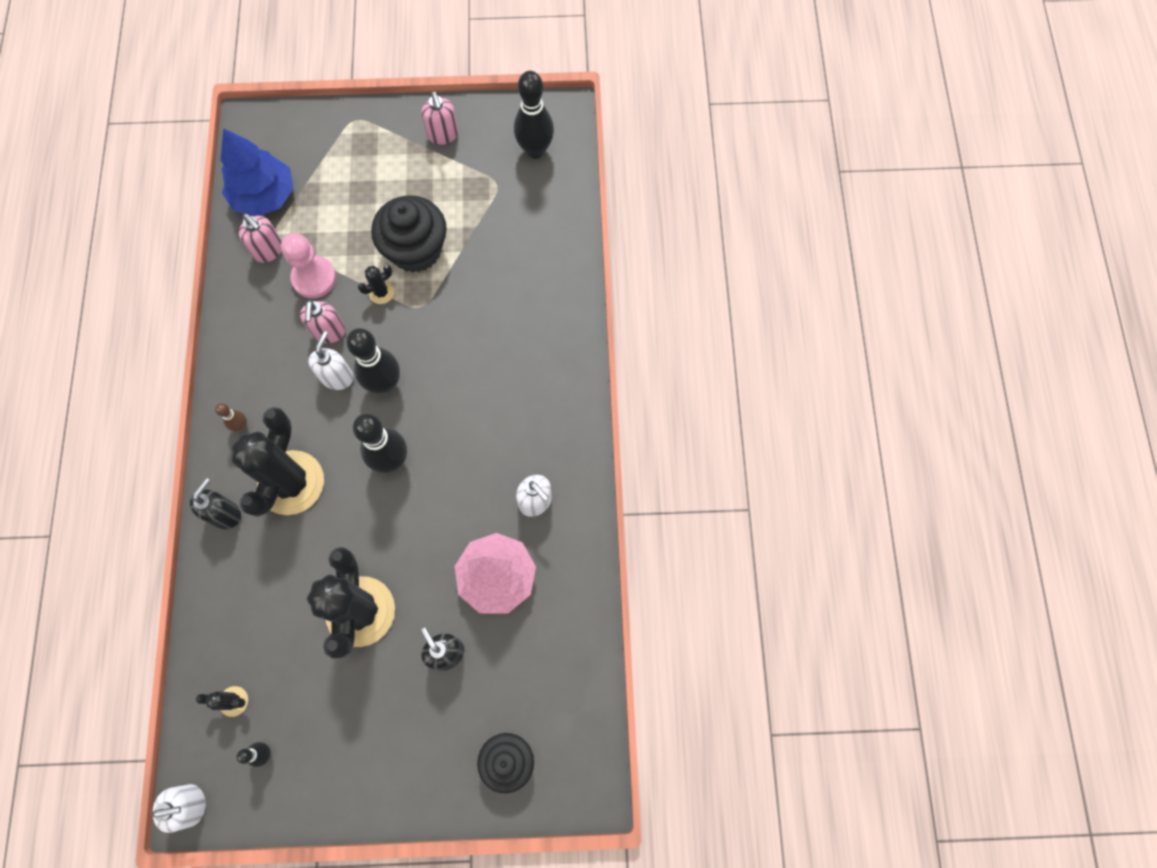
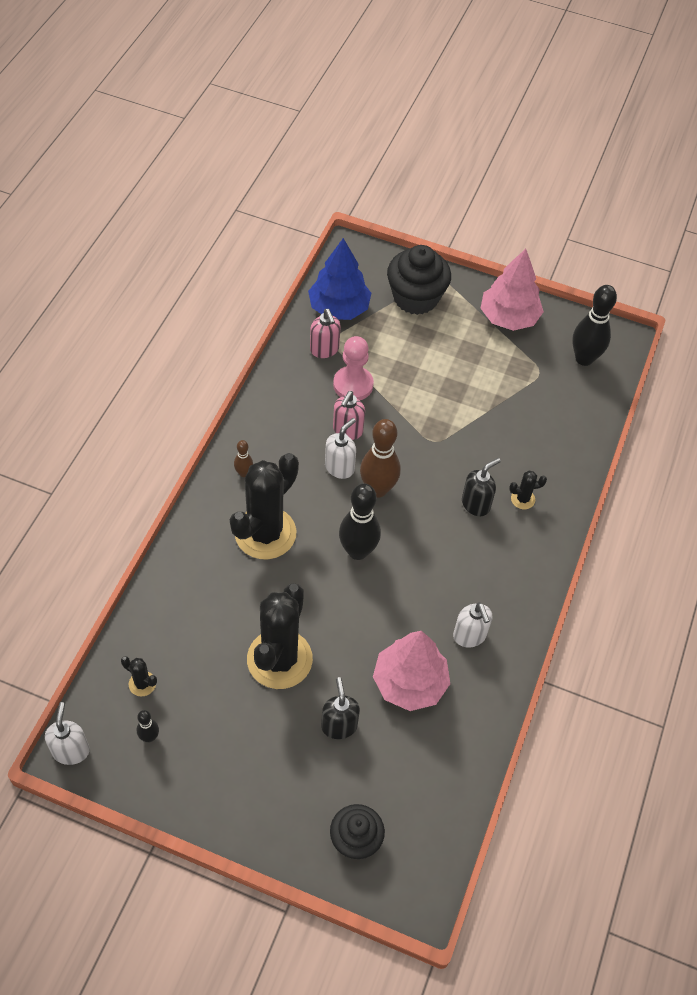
camera: 20 degrees right, 15 degrees down
white soap dispenser [152,784,206,833] -> white soap dispenser turned 105 degrees counterclockwise [45,702,90,765]
black soap dispenser [190,478,241,529] -> black soap dispenser moved to [462,458,501,516]
black bowling pin [346,328,400,394] -> brown bowling pin [360,419,400,498]
black cactus [358,265,394,304] -> black cactus moved to [509,471,547,509]
black cupcake [371,195,447,273] -> black cupcake moved to [387,245,451,315]
pink soap dispenser [422,92,459,145] -> pink tree [481,249,544,331]

